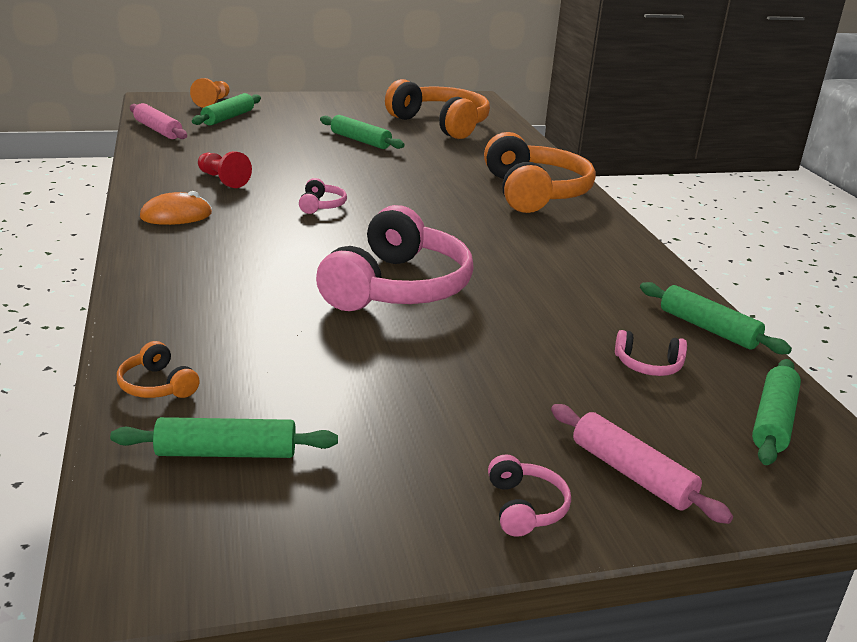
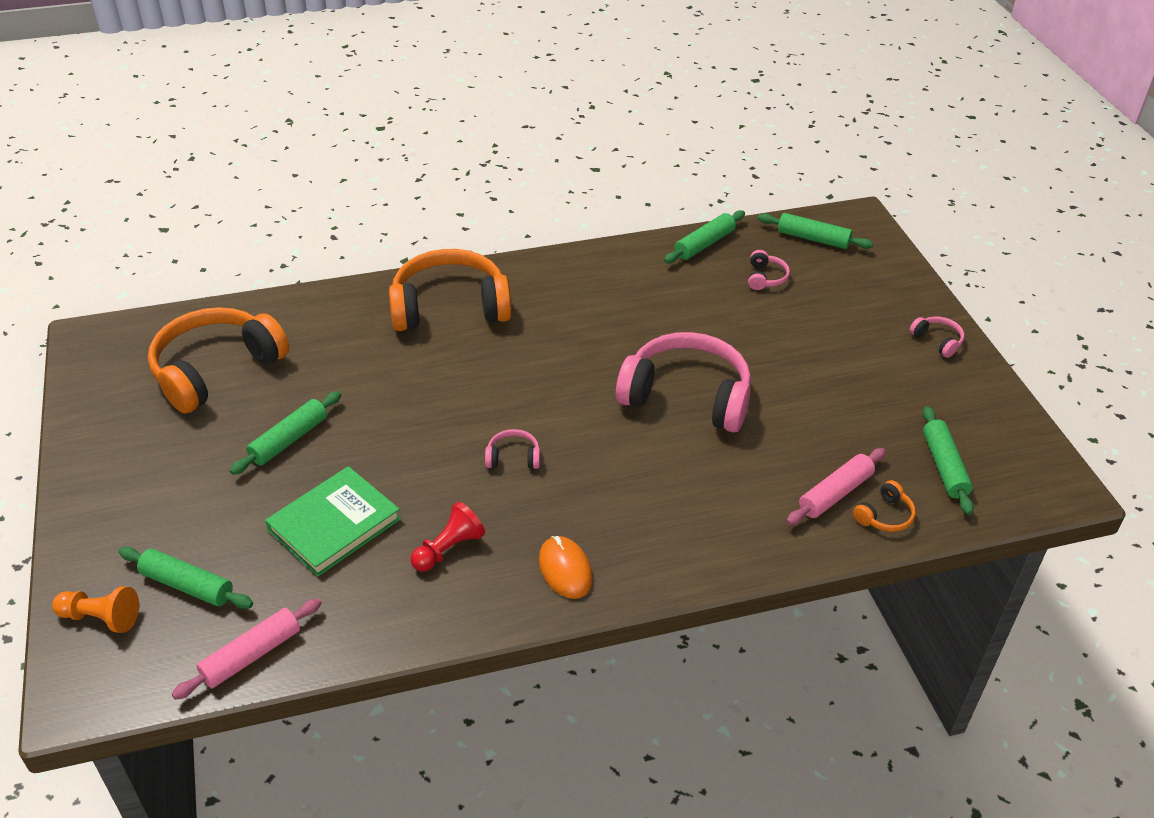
camera: 90 degrees left, 15 degrees up
pink headphones [488,454,571,537] -> pink headphones turned 60 degrees clockwise [910,317,965,358]
pink rolling pin [551,404,733,524] -> pink rolling pin moved to [786,448,886,525]
none -> green book [265,466,401,577]

